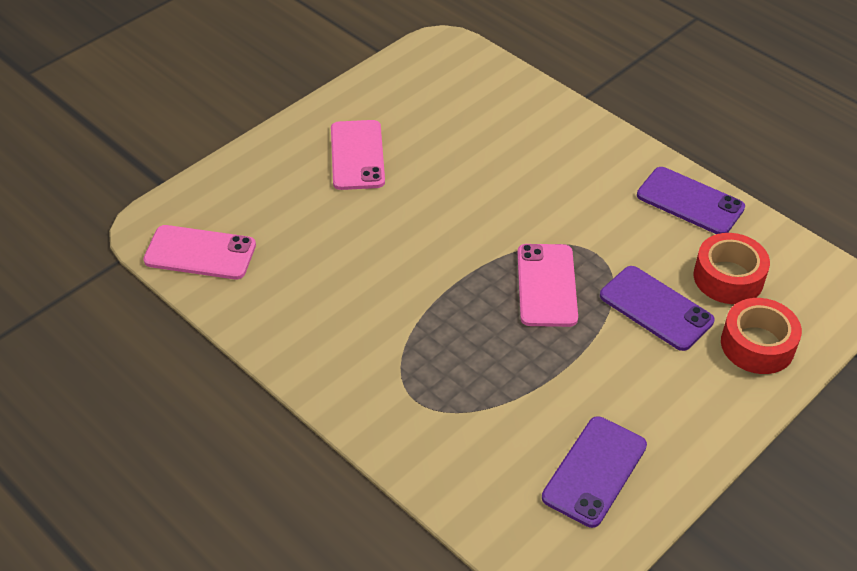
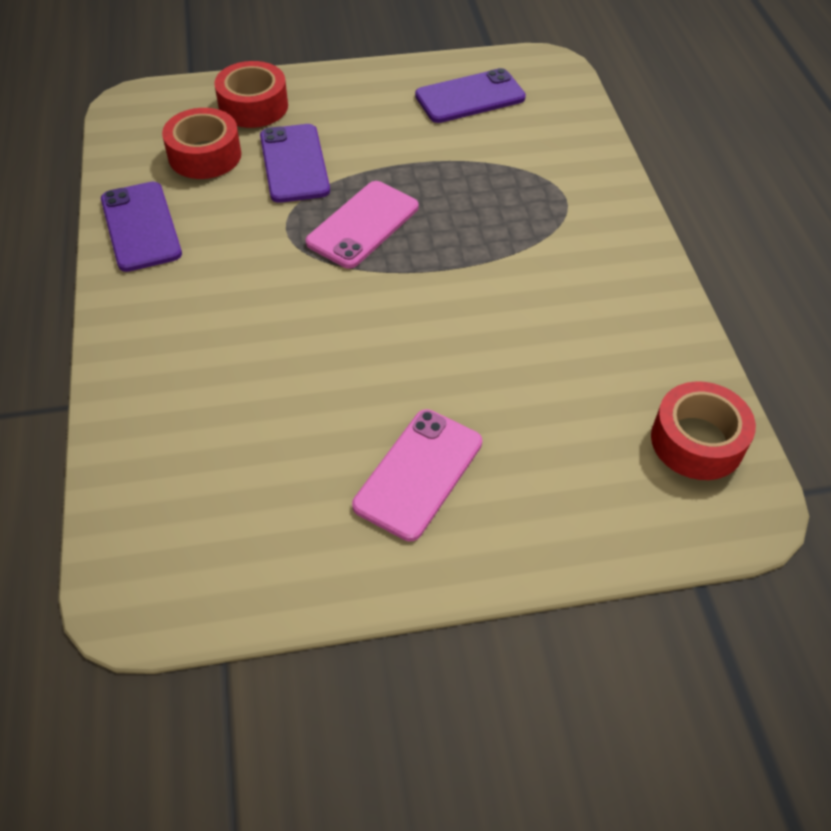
camera: 145 degrees left, 5 degrees up
pink phone [143,225,256,279] -> red tape [651,381,756,480]

